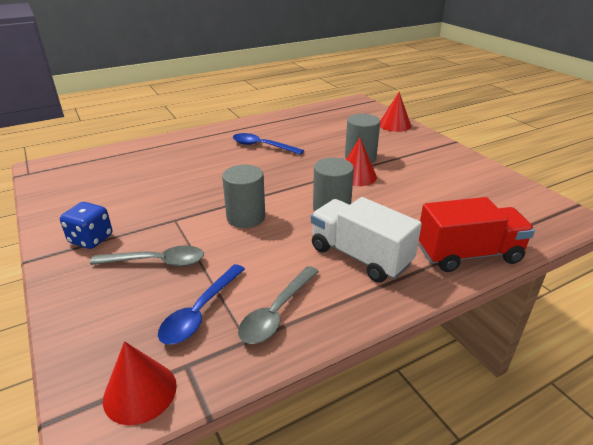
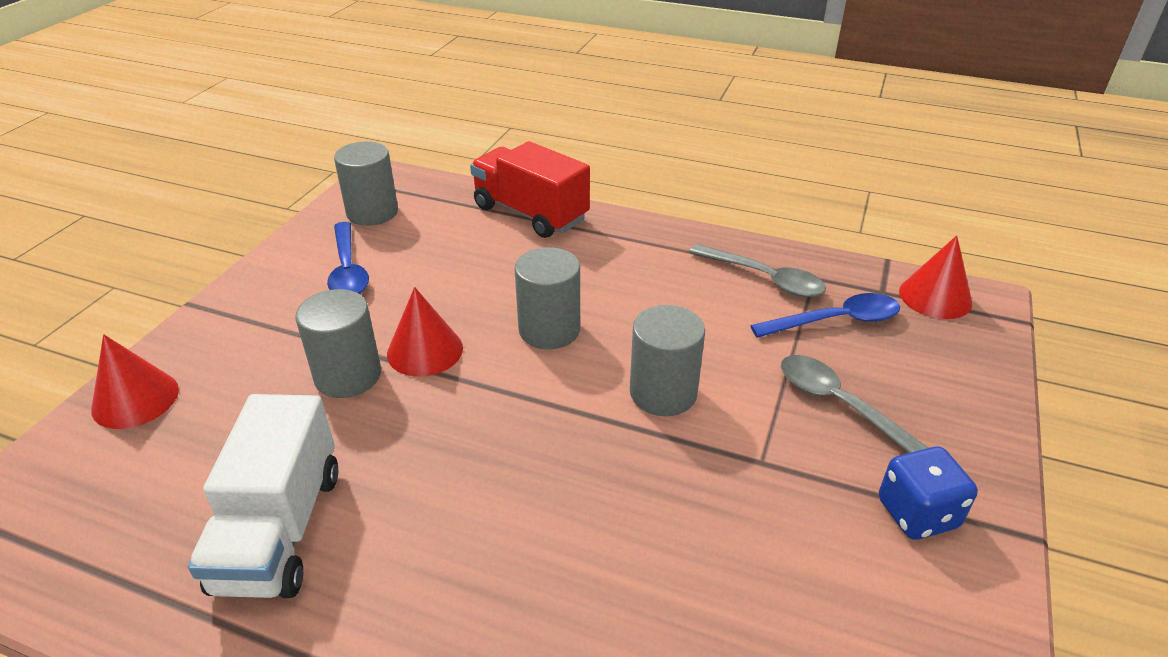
camera: 130 degrees left, 5 degrees up
blue spoon [233,133,304,155] -> blue spoon moved to [327,222,369,294]
grey spoon [238,266,319,344] -> grey spoon turned 45 degrees clockwise [689,244,826,297]
white truck [311,197,422,283] -> white truck moved to [188,394,338,598]
none -> grey cylinder [334,141,398,226]

